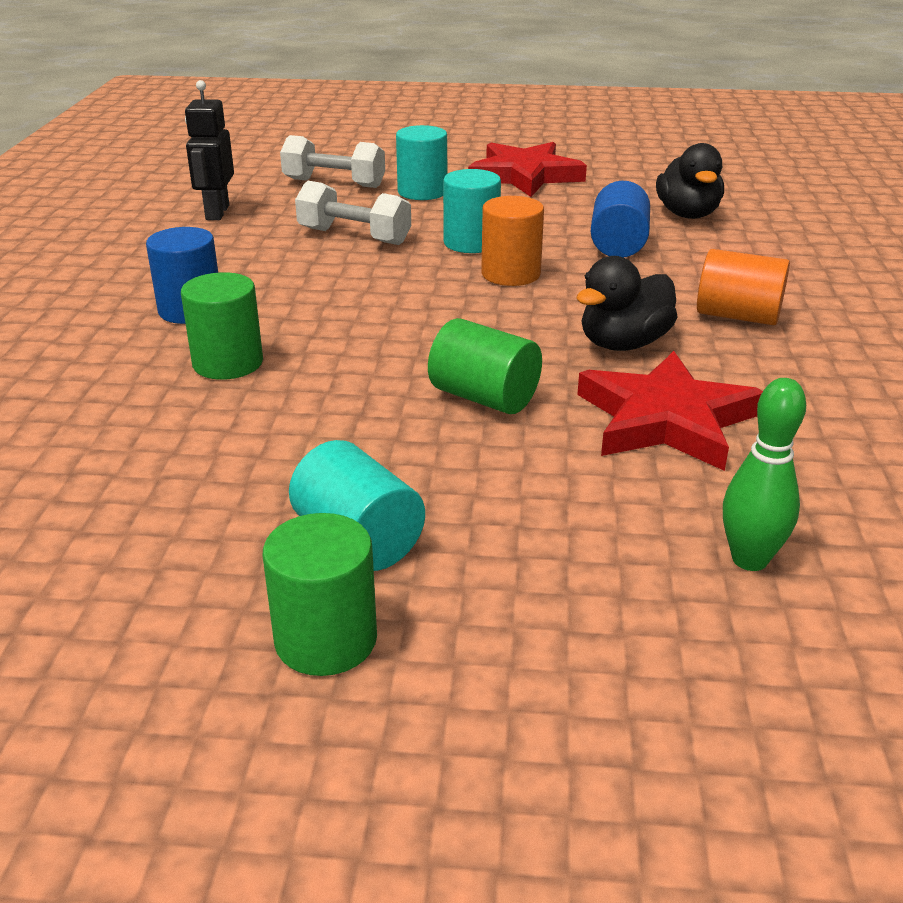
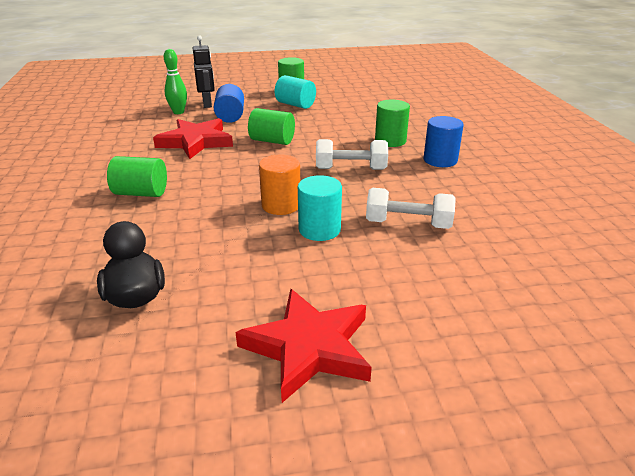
camera: 165 degrees right, 0 degrees up
black robot [185,80,234,220] -> black robot moved to [193,35,215,108]
white dumbbell [280,135,385,188] -> white dumbbell moved to [316,139,388,170]
turquoise cylinder [396,125,447,200] -> none
black duck [576,256,678,351] -> none
blue cylinder [591,181,650,258] -> blue cylinder moved to [214,84,244,123]
orange cylinder [697,249,790,325] -> green cylinder [107,156,167,197]

